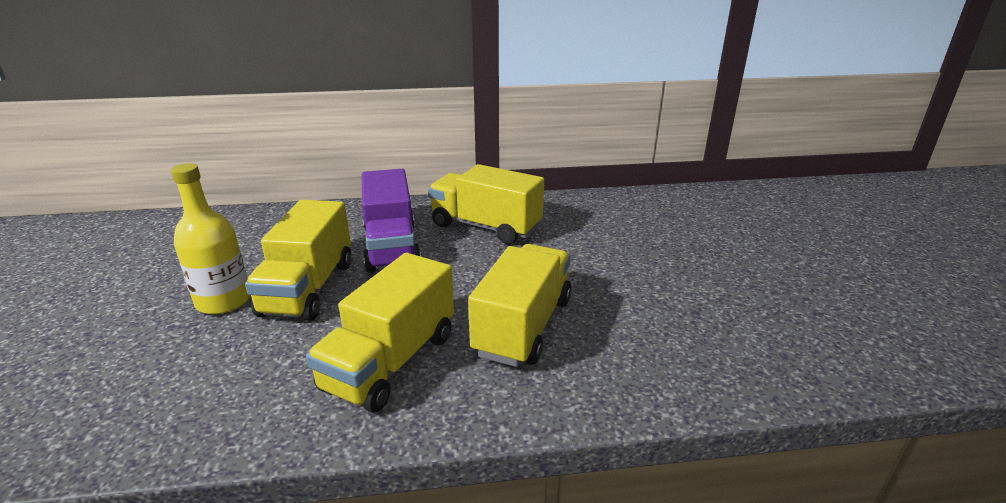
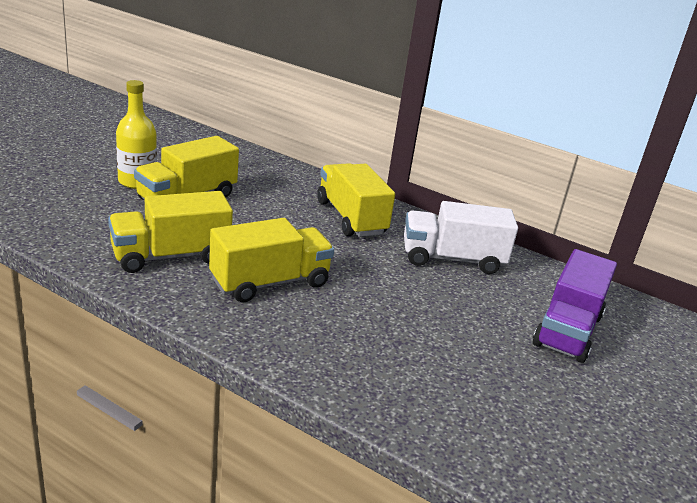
camera: 35 degrees right, 0 degrees up
purple truck [362,169,421,273] -> purple truck moved to [533,249,617,363]
none -> white truck [404,201,518,274]

